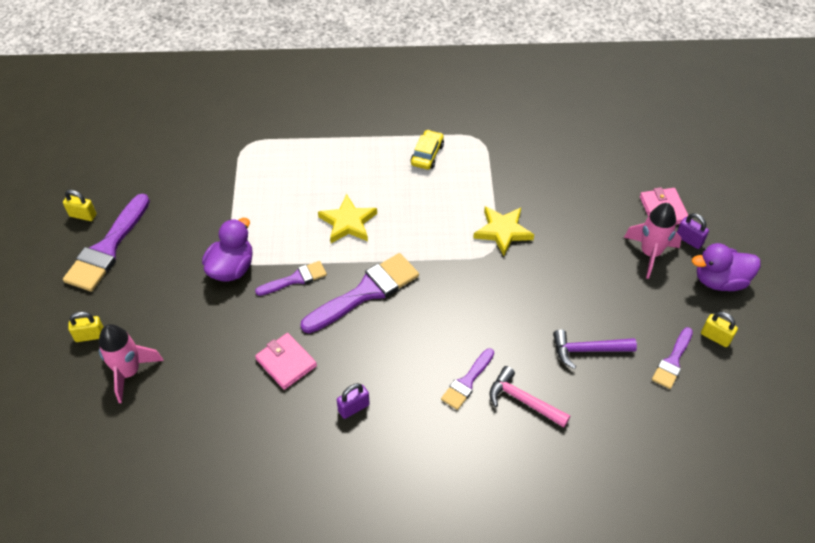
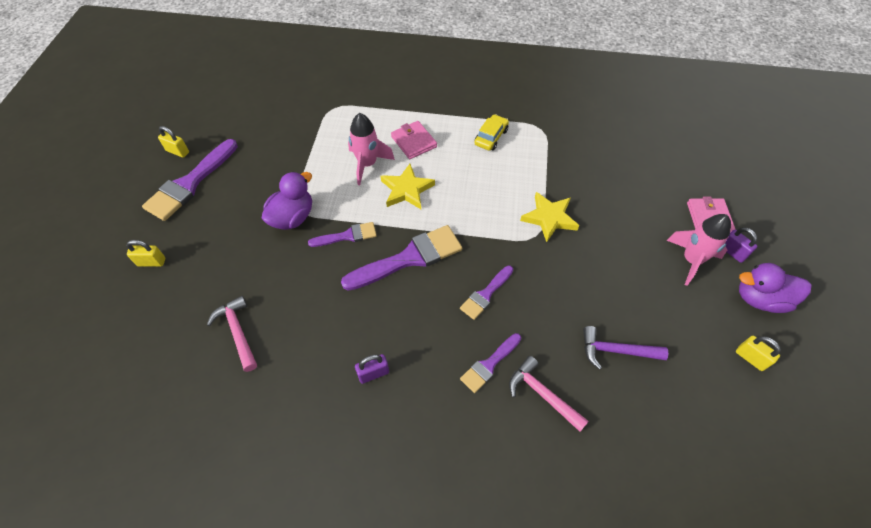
camera: 10 degrees right, 5 degrees up
pink rocket [99,324,164,403] -> pink rocket moved to [348,113,395,185]
pink wallet [255,333,317,390] -> pink wallet moved to [391,121,437,159]
purple brush [652,327,693,389] -> purple brush moved to [460,266,513,320]
none -> pink hammer [207,296,257,372]

